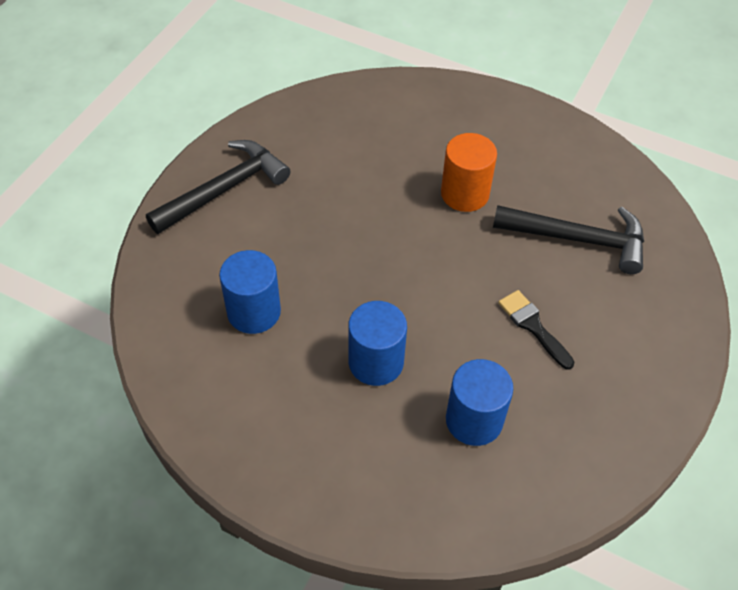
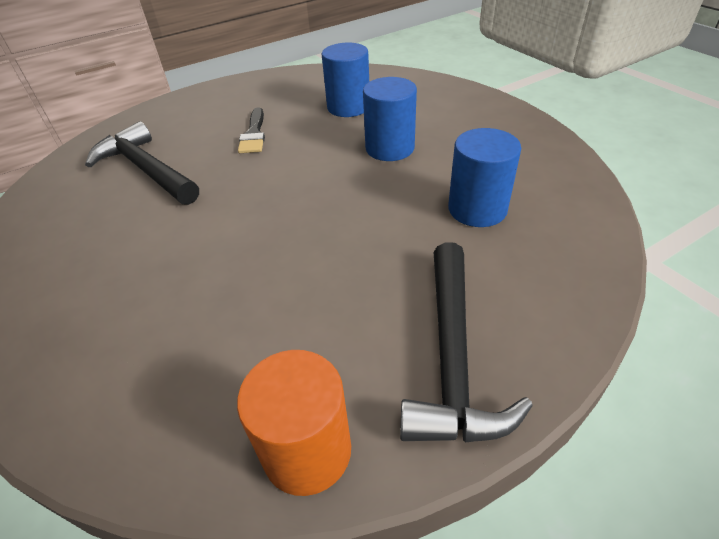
camera: 145 degrees left, 10 degrees down
black hammer [146,140,290,234] -> black hammer turned 75 degrees counterclockwise [400,242,533,442]
orange cylinder [441,133,497,212] -> orange cylinder moved to [237,350,351,496]

